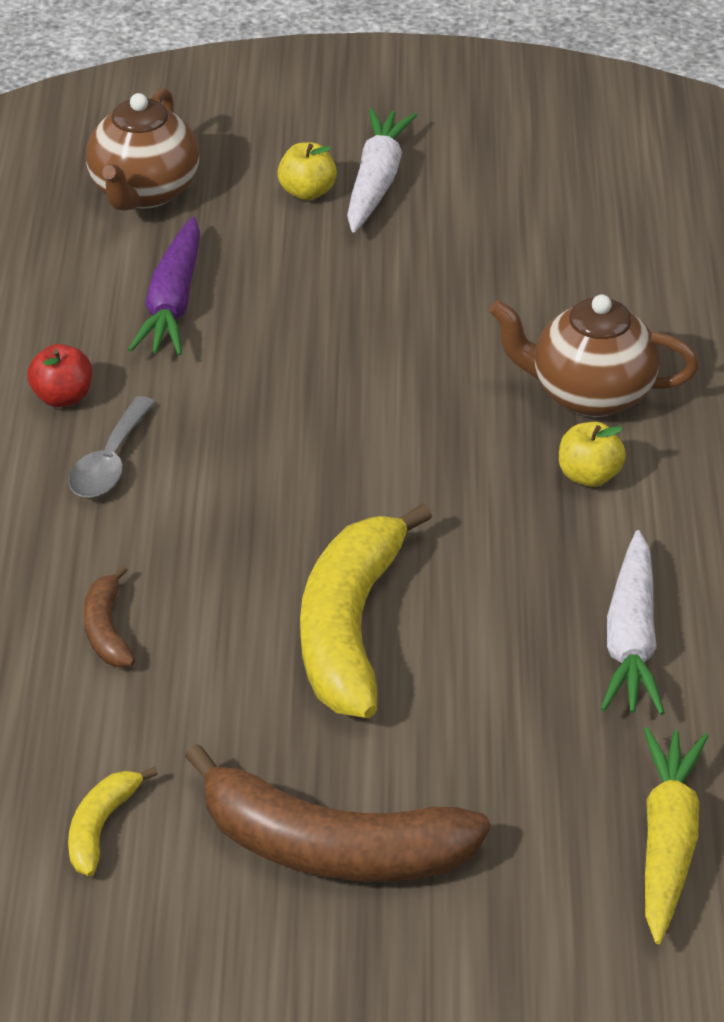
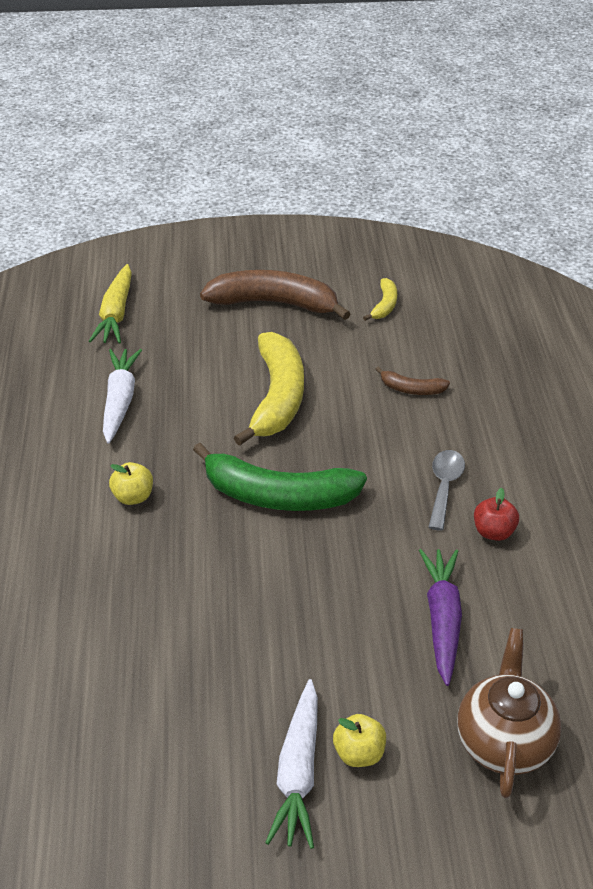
camera: 175 degrees right, 0 degrees up
brown banana [83,565,135,667] -> brown banana turned 120 degrees clockwise [375,366,450,395]
brown teapot [489,294,699,417] -> none
none -> green banana [193,443,367,511]

